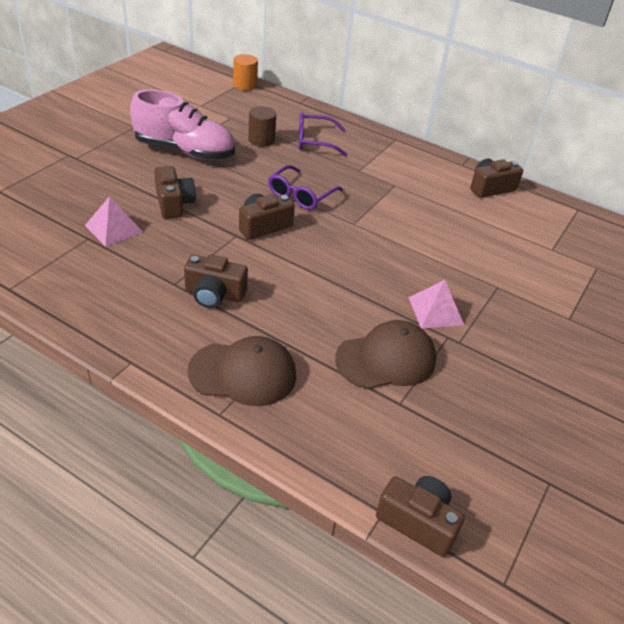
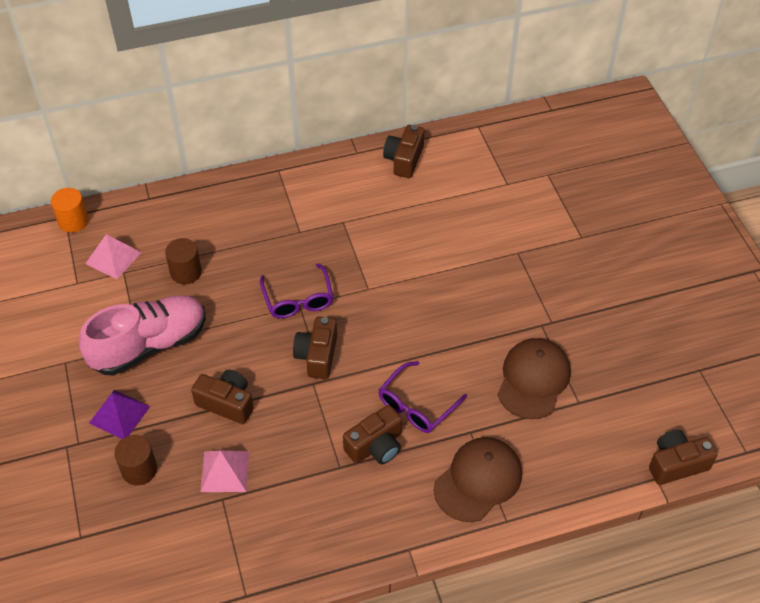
camera: 45 degrees left, 10 degrees up
purple glasses [299,112,347,156] -> purple glasses moved to [379,361,467,433]
pink pyramid [408,280,464,328] -> pink pyramid moved to [85,234,142,279]
none -> purple pyramid [89,390,151,439]
none -> brown cylinder [114,435,157,486]

